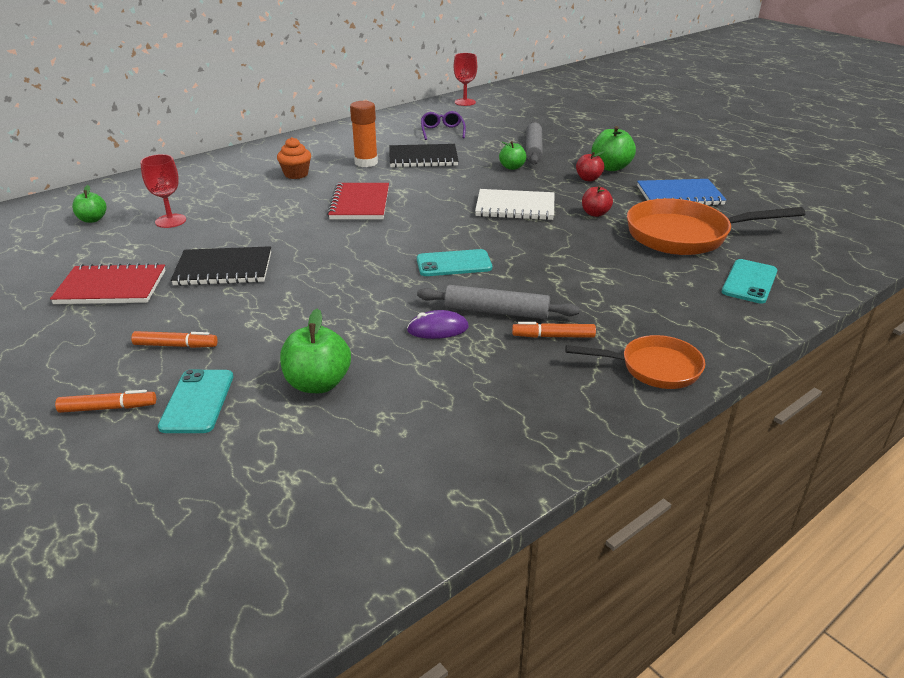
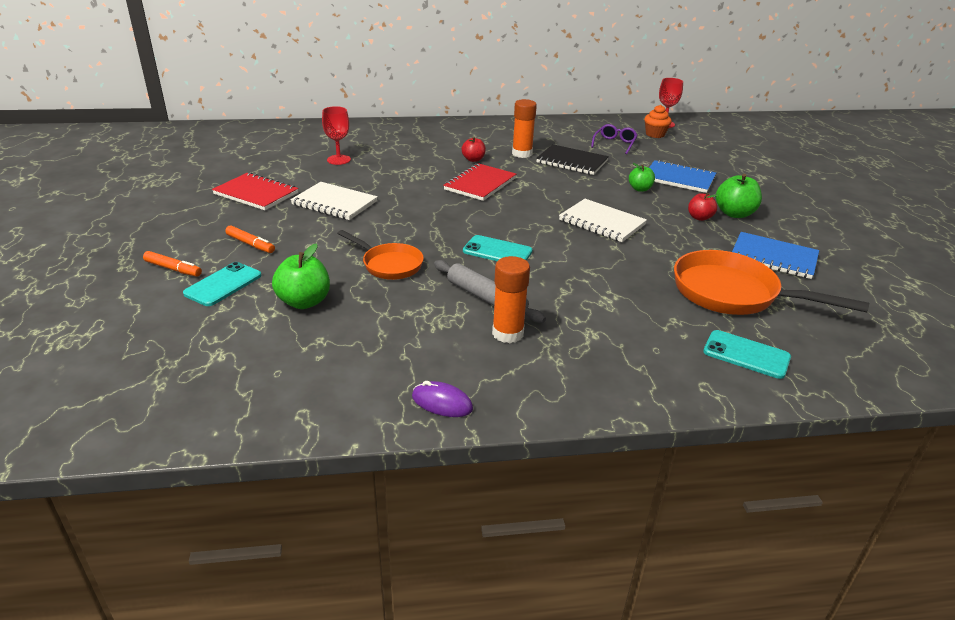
camera: 30 degrees right, 0 degrees up
green apple [72,185,107,223] -> none
black notebook [171,246,271,286] -> white notebook [290,182,378,220]
orange cupcake [277,137,311,179] -> orange cupcake moved to [644,105,672,138]
purple mouse [407,310,469,339] -> purple mouse moved to [412,381,473,417]
orange marker [512,322,596,338] -> orange glue stick [492,256,530,343]
grey rolling pin [526,121,543,164] -> blue notebook [649,160,716,193]
orange pan [565,335,705,389] -> orange pan moved to [337,230,424,280]
red apple [582,186,613,217] -> red apple moved to [462,137,486,162]
turquoise phone [722,259,778,304] -> turquoise phone turned 60 degrees clockwise [703,330,791,379]

